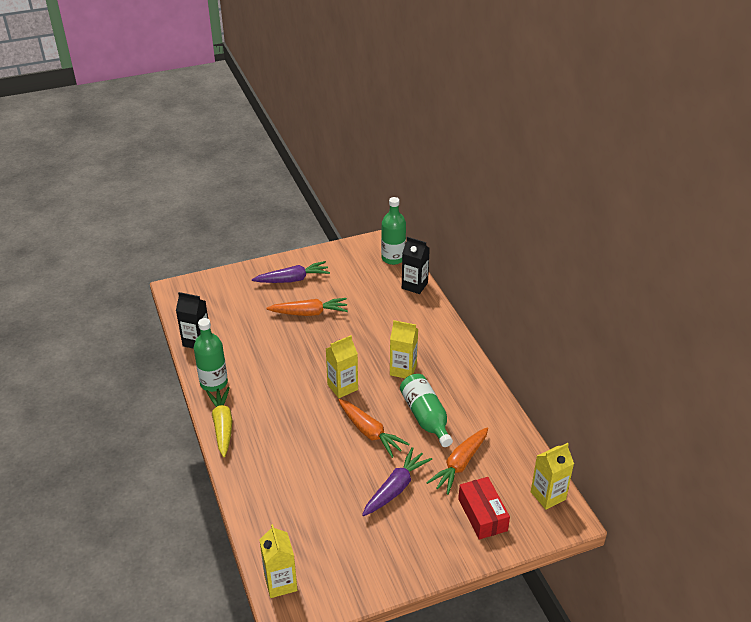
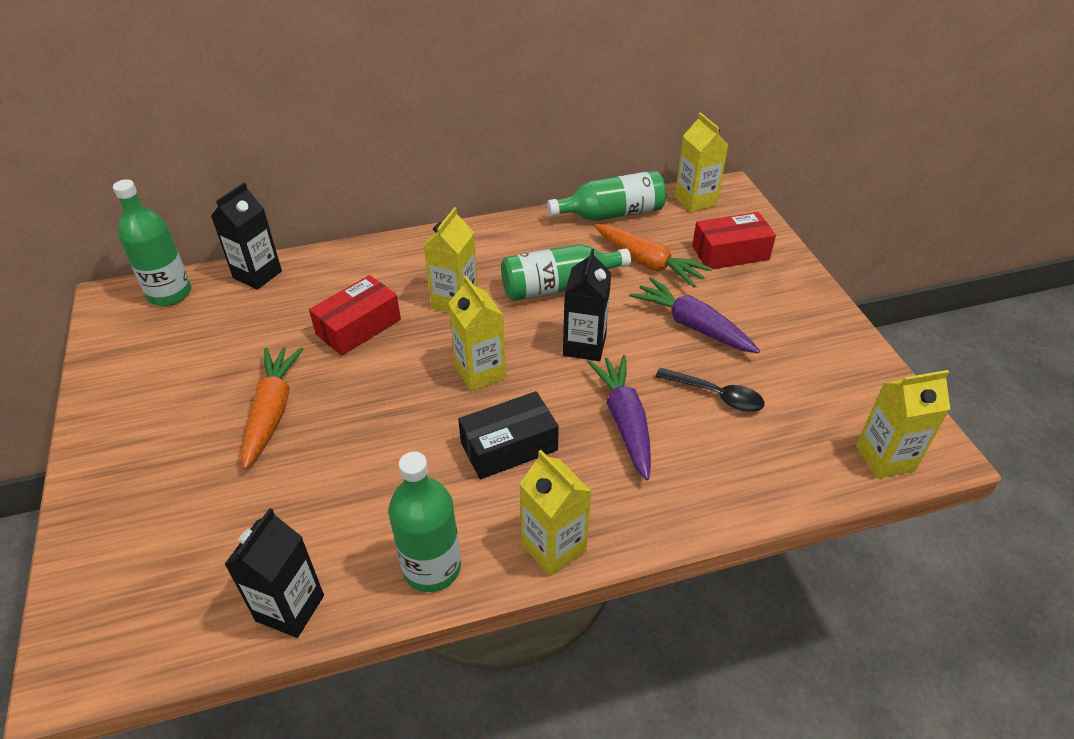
camera: 85 degrees left, 5 degrees up
yellow carrot [206,387,232,457] -> yellow carton [520,450,592,576]
purple carrot [252,261,330,283] -> purple carrot moved to [587,355,651,480]
orange carrot [338,399,410,458] -> black carton [563,249,611,361]
none -> red box [309,275,401,356]
none -> black box [458,391,559,479]
none -> green bottle [547,171,666,221]
none -> black spoon [655,368,765,412]

